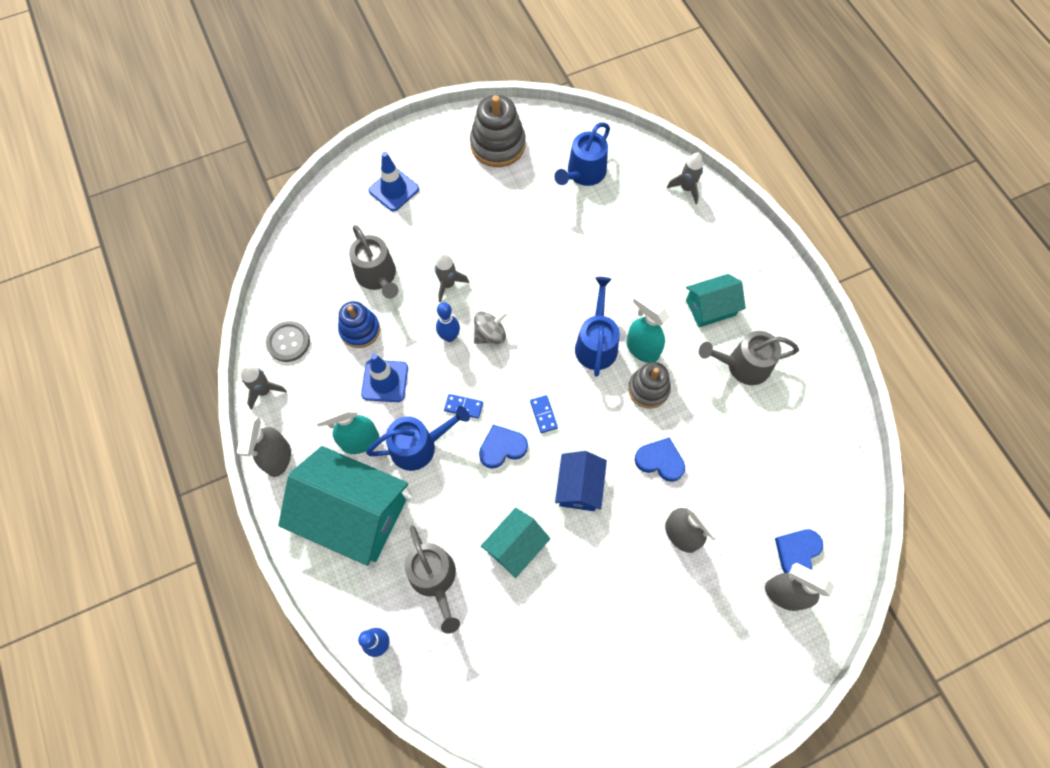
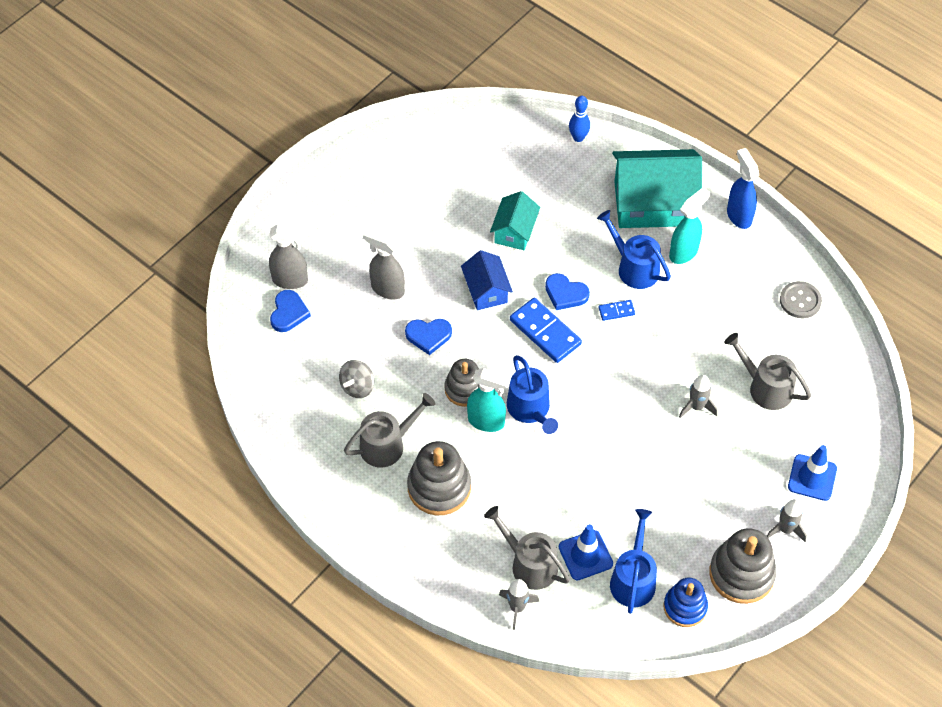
camera: 155 degrees right, 10 degrees down
grey spray bottle [237,416,291,477] -> blue spray bottle [727,148,759,229]
grey rocket [241,365,287,410] -> grey rocket moved to [767,499,807,542]
blue stacking toy [338,301,380,348] -> blue stacking toy moved to [664,577,708,627]
blue traffic cone [361,354,408,402] -> blue traffic cone moved to [559,524,613,580]
blue watering can [366,406,470,471] -> blue watering can turned 90 degrees clockwise [597,210,671,289]
grey watering can [405,525,460,634] -> grey watering can moved to [484,506,570,590]
blue bowling pin [436,302,460,342] -> none
grey spinning top [474,311,507,344] -> grey spinning top moved to [339,360,374,398]
blue heart [479,425,528,469] -> blue heart turned 75 degrees clockwise [545,273,590,310]
blue domino [530,395,558,433] -> blue domino [510,298,582,363], size x2.04
turquoise house [686,274,746,327] -> grey stacking toy [407,441,471,515]

